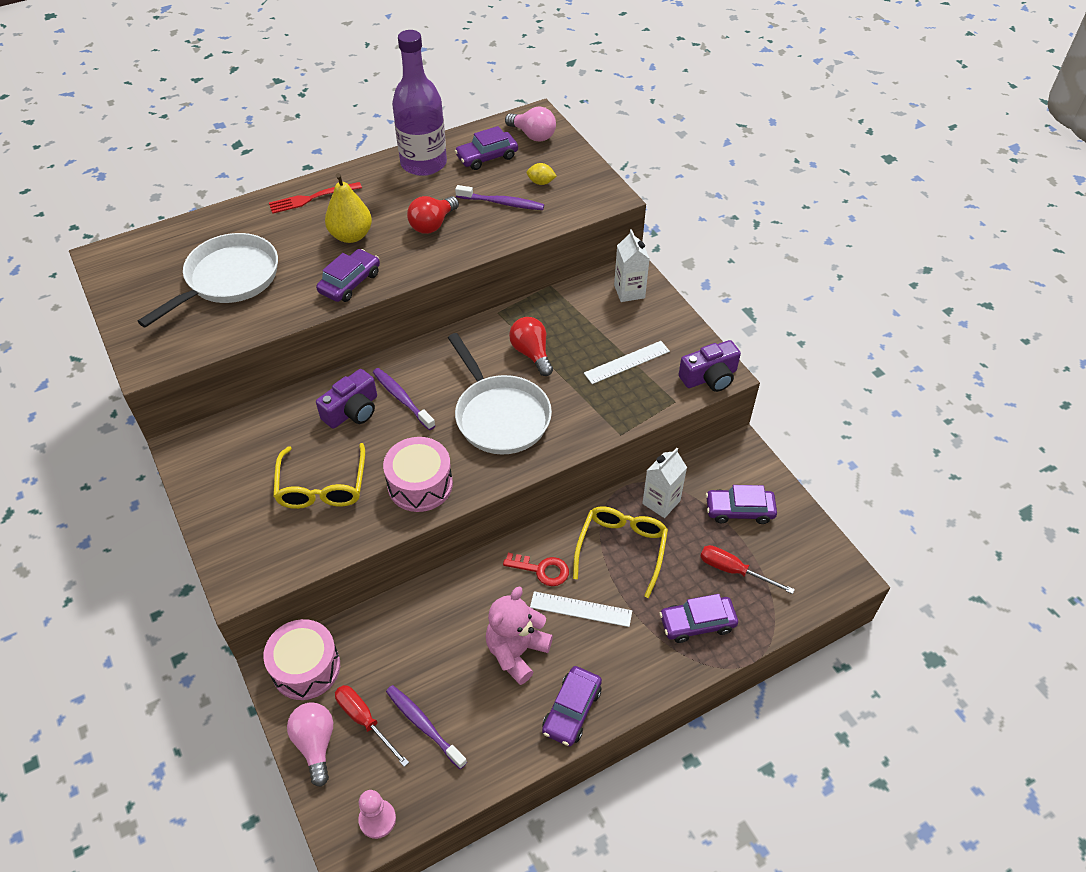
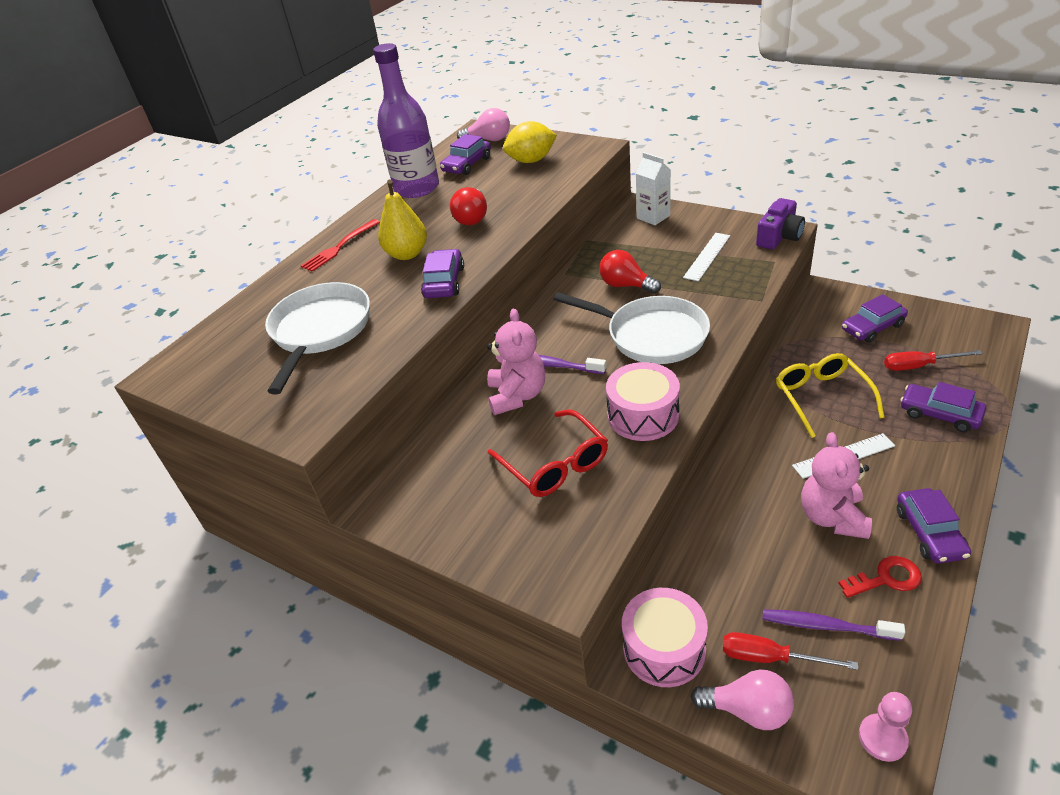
camera: 25 degrees left, 10 degrees down
yellow glasses [273,443,365,509] -> red glasses [488,409,608,497]
pink light bulb [287,702,333,787] -> pink light bulb turned 150 degrees clockwise [691,670,794,730]
purple camera [316,369,377,429] -> pink teddy bear [487,308,545,415]
purple toothbrush [455,185,544,210] -> none
red key [503,553,569,586] -> red key moved to [838,556,922,598]
yellow lemon [527,163,556,185] -> yellow lemon [503,121,557,163], size x1.93
white carton [642,448,687,518] -> none
purple car [659,594,738,643] -> purple car turned 75 degrees clockwise [900,382,986,432]

